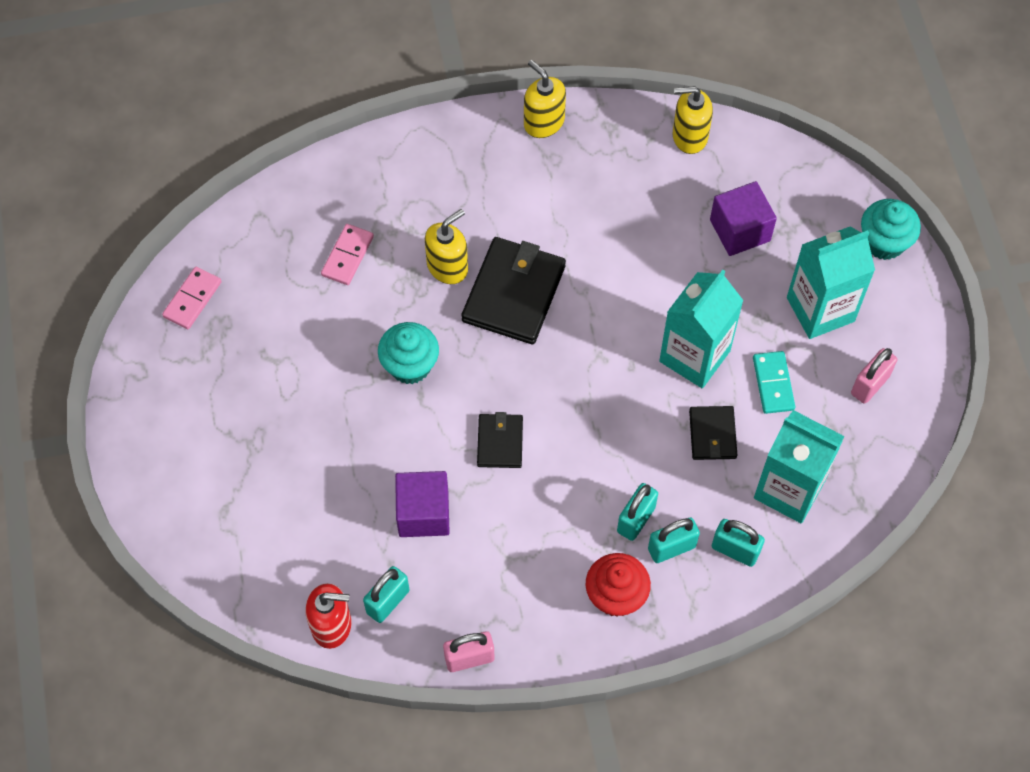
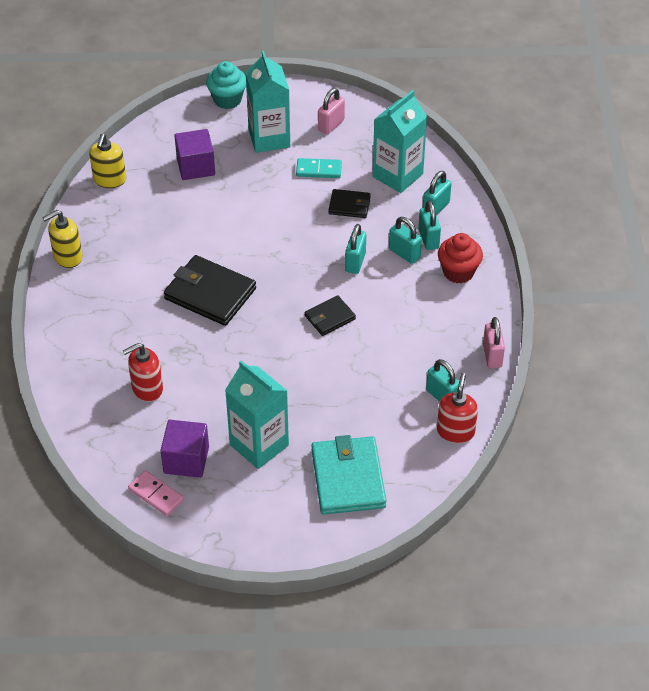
camera: 80 degrees left, 15 degrees down
pink domino [321,224,374,285] -> red soap dispenser [123,343,163,402]
turquoise cupcake [378,322,439,384] -> none
purple cube [395,471,450,537] -> purple cube moved to [160,420,209,478]
yellow soap dispenser [425,209,468,284] -> none
black wallet [477,412,523,468] -> black wallet turned 45 degrees counterclockwise [305,295,356,336]
turquoise carton [659,270,744,388] -> turquoise carton moved to [225,361,289,469]
pink padlock [851,348,897,404] -> pink padlock turned 75 degrees clockwise [318,88,345,135]
none -> turquoise wallet [311,435,386,515]
none -> turquoise padlock [345,224,366,274]

